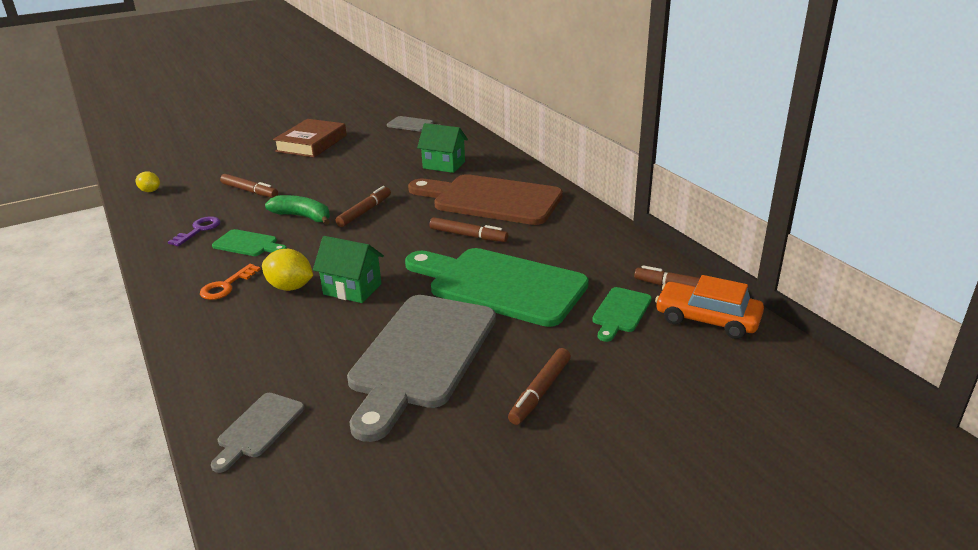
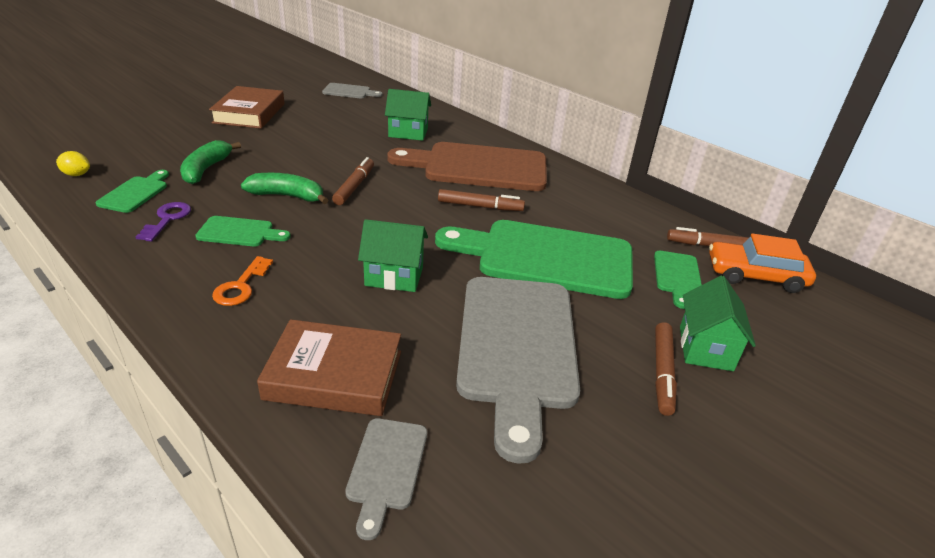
camera: 20 degrees left, 5 degrees up
brown marker [220,174,278,198] -> green banana [180,140,241,184]
yellow lemon [262,249,313,291] -> none
none -> green cutting board [96,170,169,213]
none -> brown book [257,319,401,416]
none -> green house [680,275,756,371]

